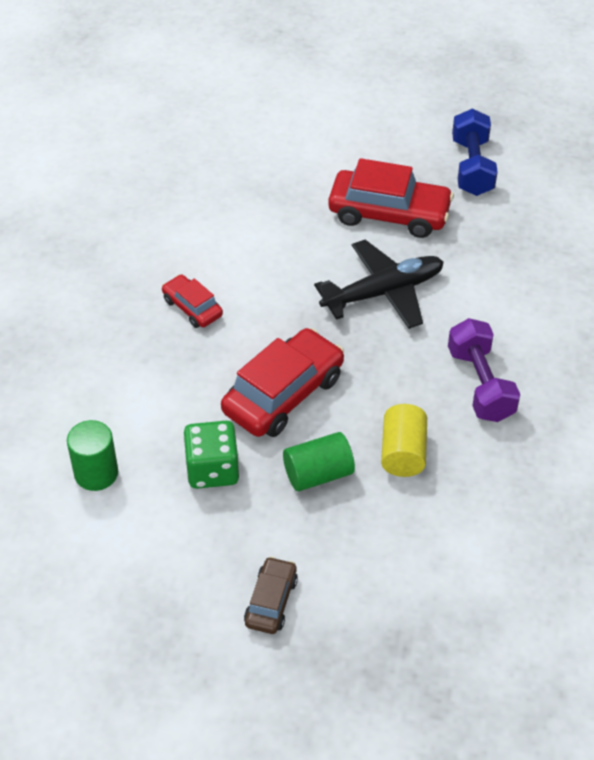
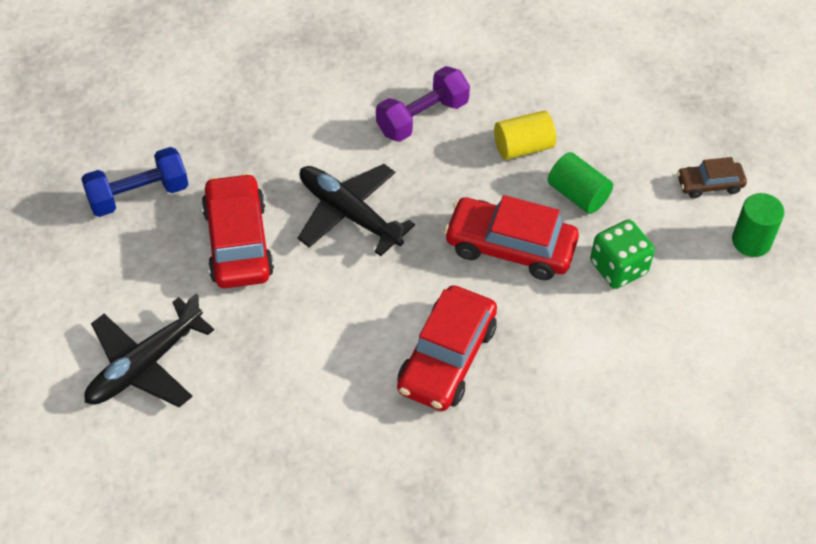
camera: 115 degrees left, 5 degrees up
green cylinder [67,420,118,491] -> green cylinder moved to [732,193,784,257]
red car [162,275,223,328] -> red car [397,285,497,411], size x1.86
none -> black plane [84,293,214,407]

